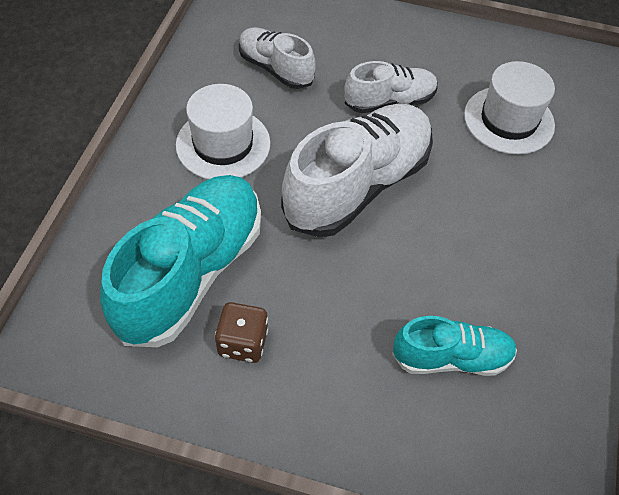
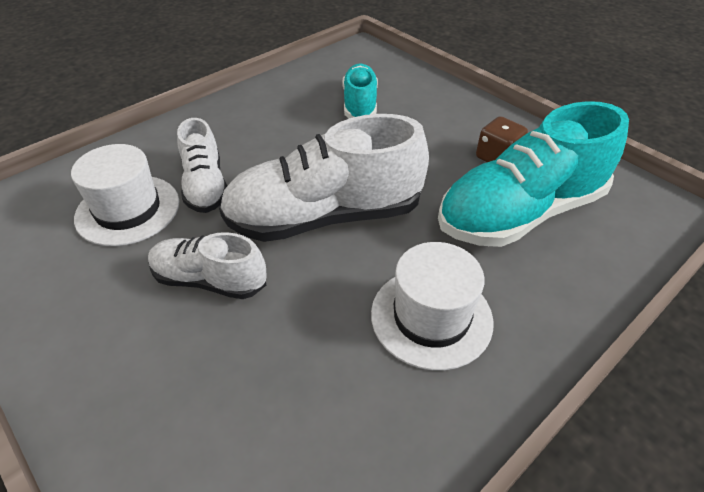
camera: 145 degrees left, 10 degrees down
white shoe [239,27,316,89] -> white shoe moved to [177,118,227,213]
turquoise shoe [392,316,517,376] -> turquoise shoe turned 60 degrees clockwise [342,63,378,118]

